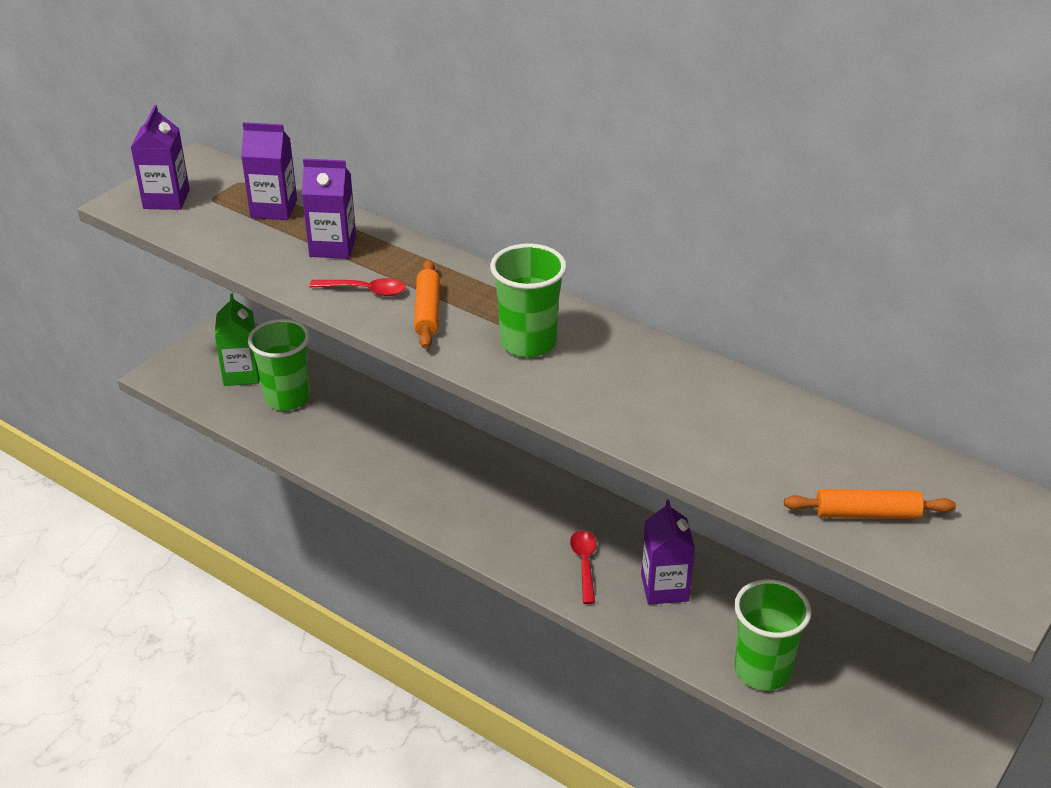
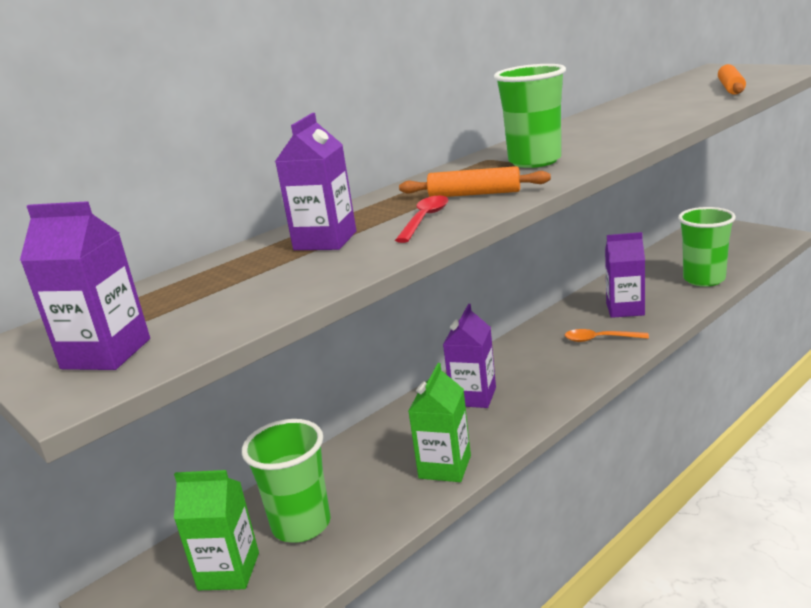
camera: 75 degrees left, 15 degrees down
purple carton [241,122,297,220] -> purple carton moved to [443,304,496,408]
red spoon [570,530,597,604] -> orange spoon [565,329,649,342]
none -> green carton [408,363,471,482]

